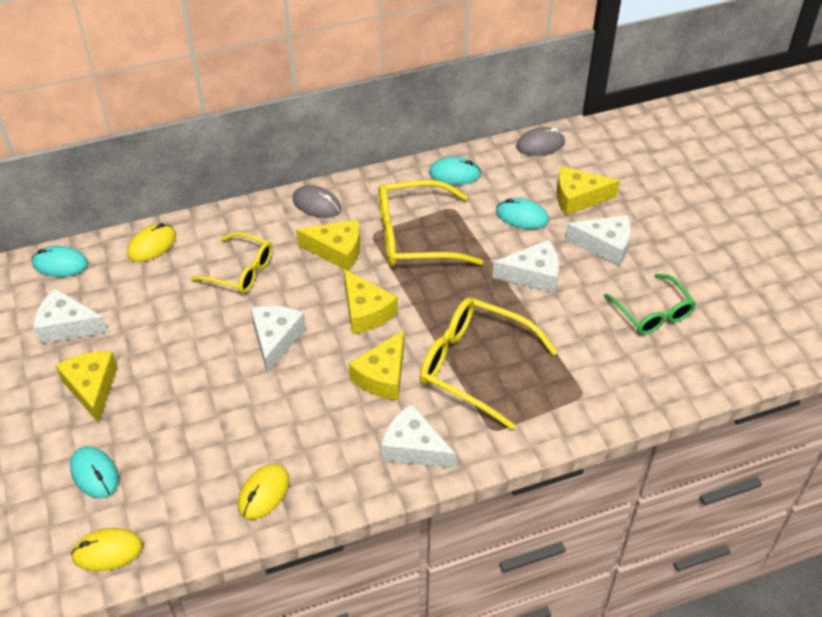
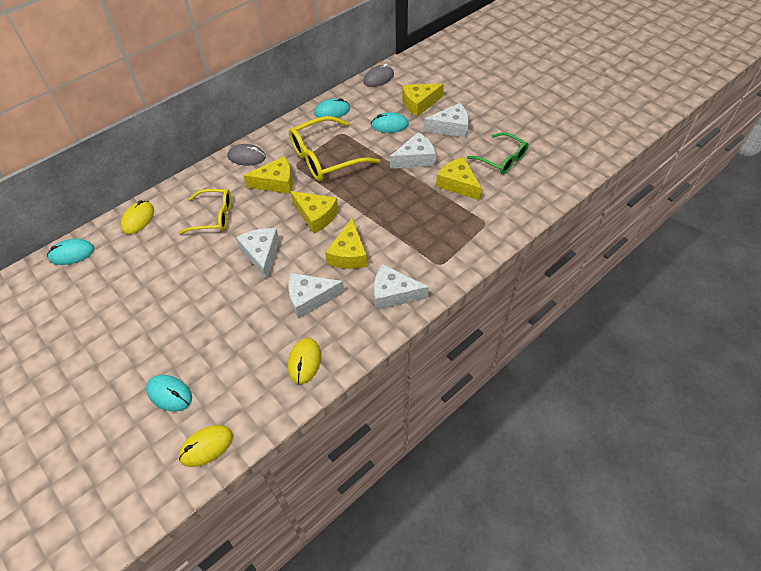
camera: 20 degrees left, 5 degrees up
white cheese [33,288,108,344] -> white cheese moved to [288,273,344,319]
yellow cheese [55,351,117,423] -> yellow cheese moved to [436,157,482,201]
yellow glasses [420,298,558,430] -> none

